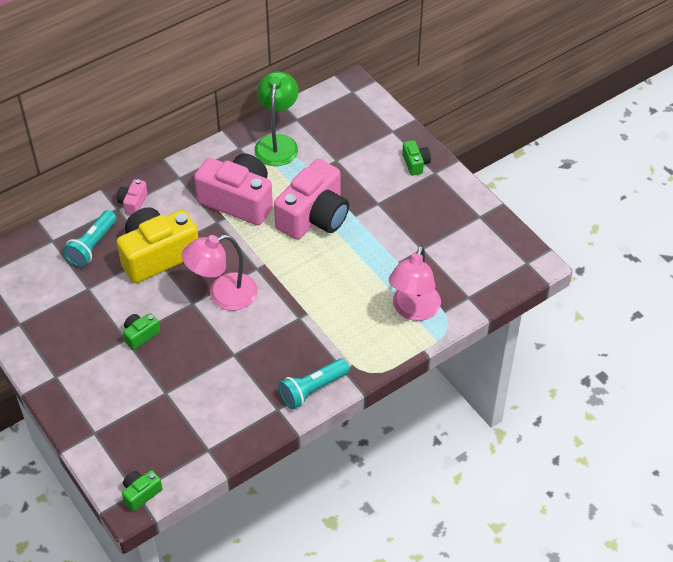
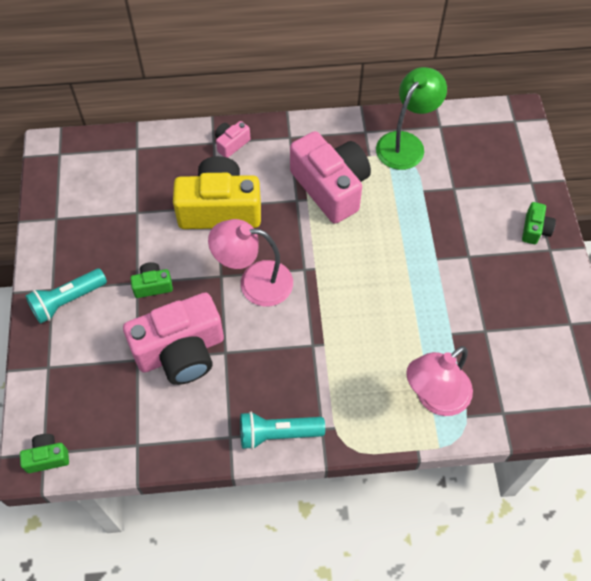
camera: 30 degrees right, 10 degrees up
turquoise flashlight [63,210,117,267] -> turquoise flashlight moved to [25,268,107,324]
pink camera [274,159,349,240] -> pink camera moved to [123,292,224,385]

